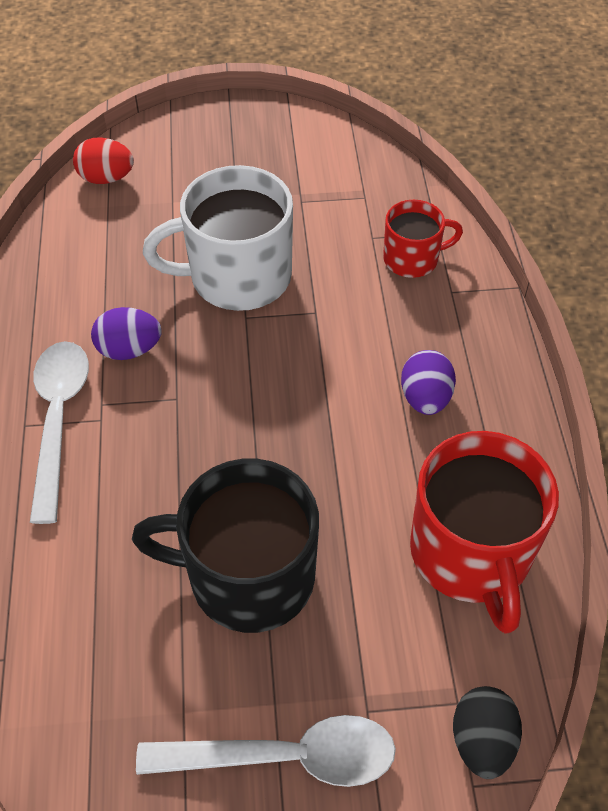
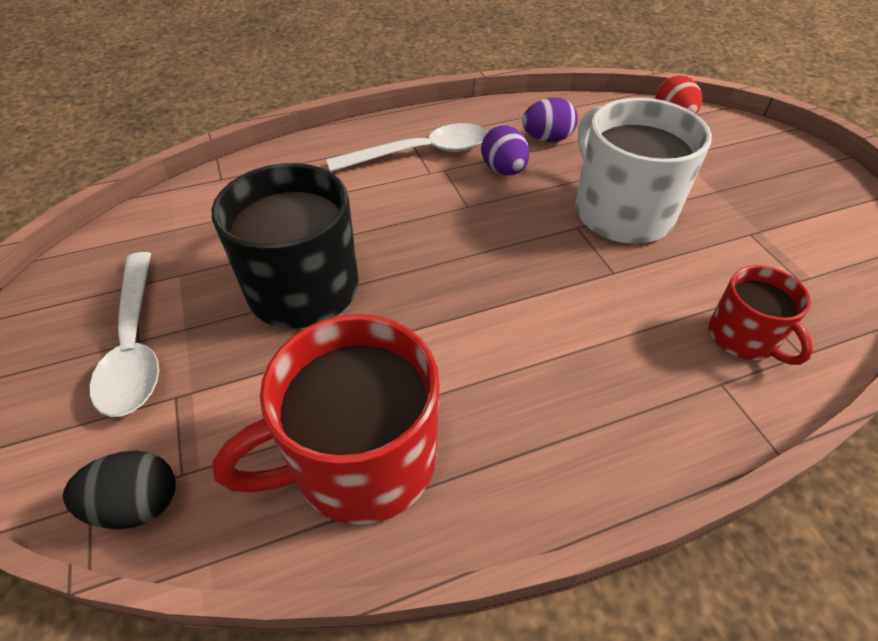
camera: 75 degrees right, 5 degrees down
purple egg [401,350,456,415] -> purple egg moved to [522,98,578,142]

